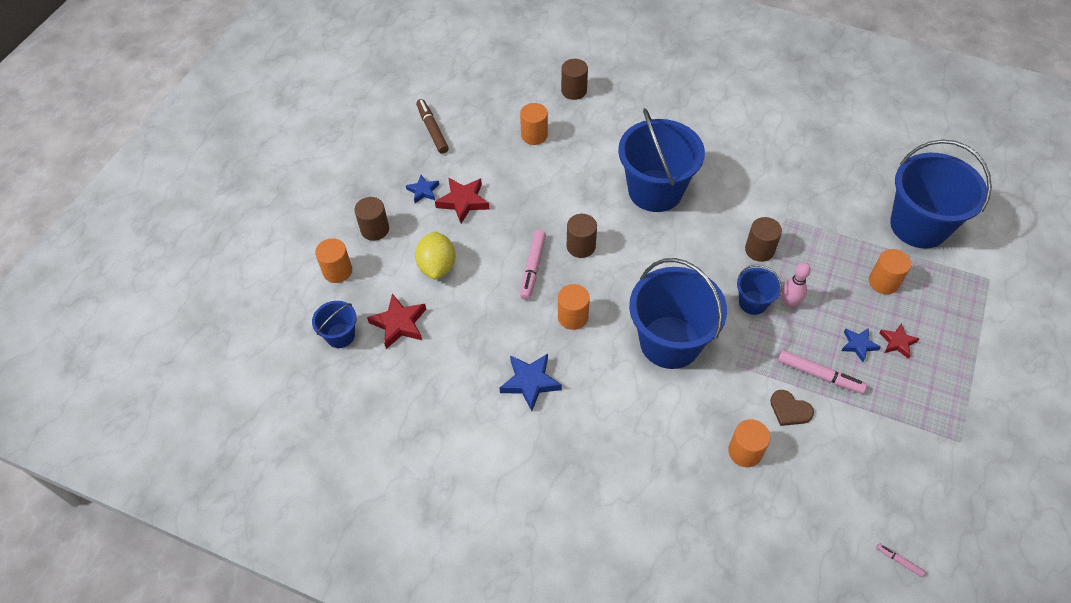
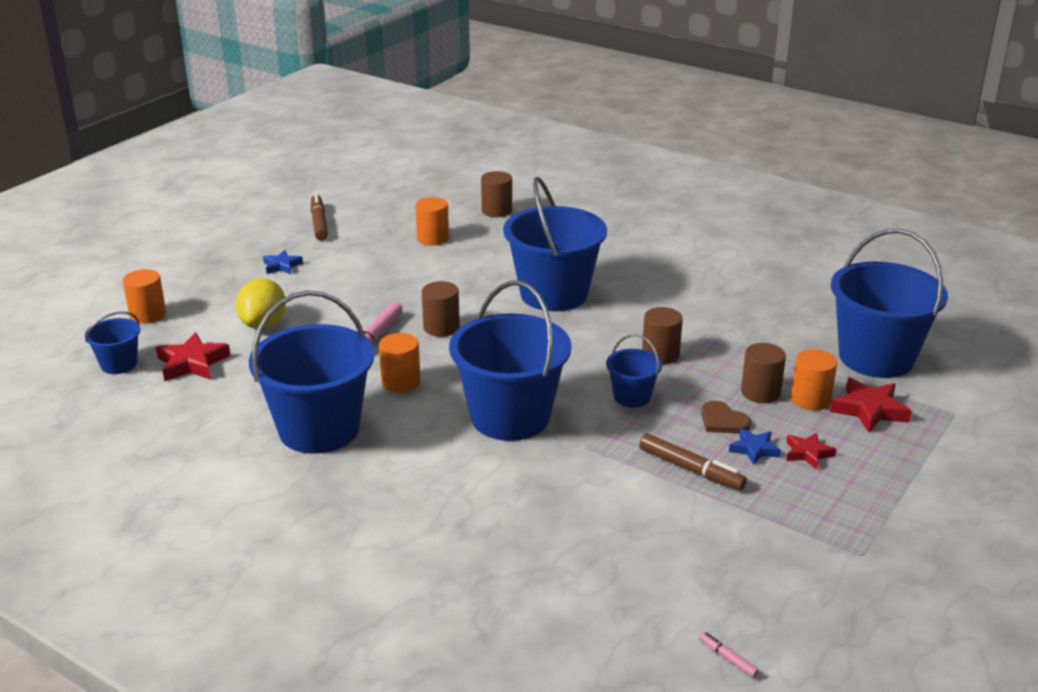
camera: 10 degrees right, 25 degrees down
brown cylinder [354,197,389,241] -> brown cylinder moved to [741,343,786,403]
red star [435,178,489,223] -> red star moved to [830,378,911,433]
blue star [500,354,562,411] -> blue bucket [249,291,374,454]
orange cylinder [728,419,770,467] -> none
brown heart [770,390,814,426] -> brown heart moved to [701,401,751,434]
pink marker [778,350,867,394] -> brown marker [639,434,747,490]
pink bowling pin [782,263,811,307] -> none

